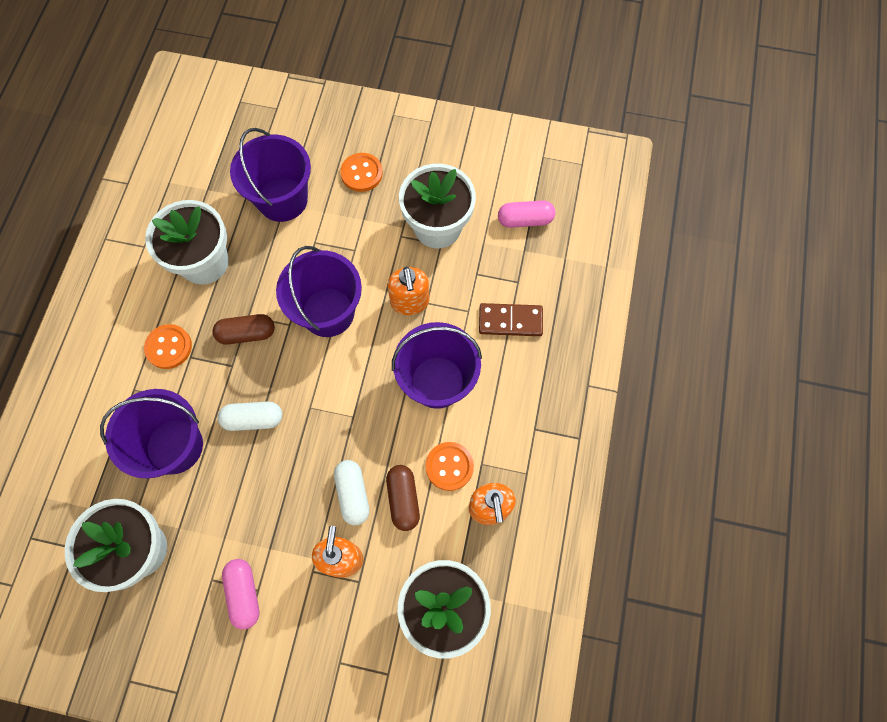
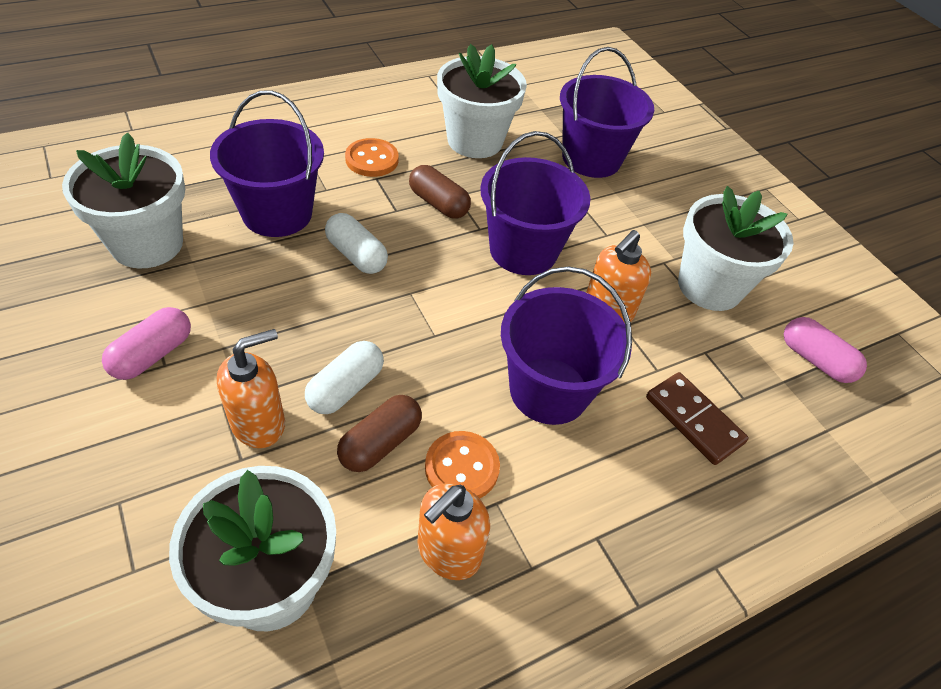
camera: 45 degrees right, 20 degrees down
orange button [340,153,383,192] -> none

